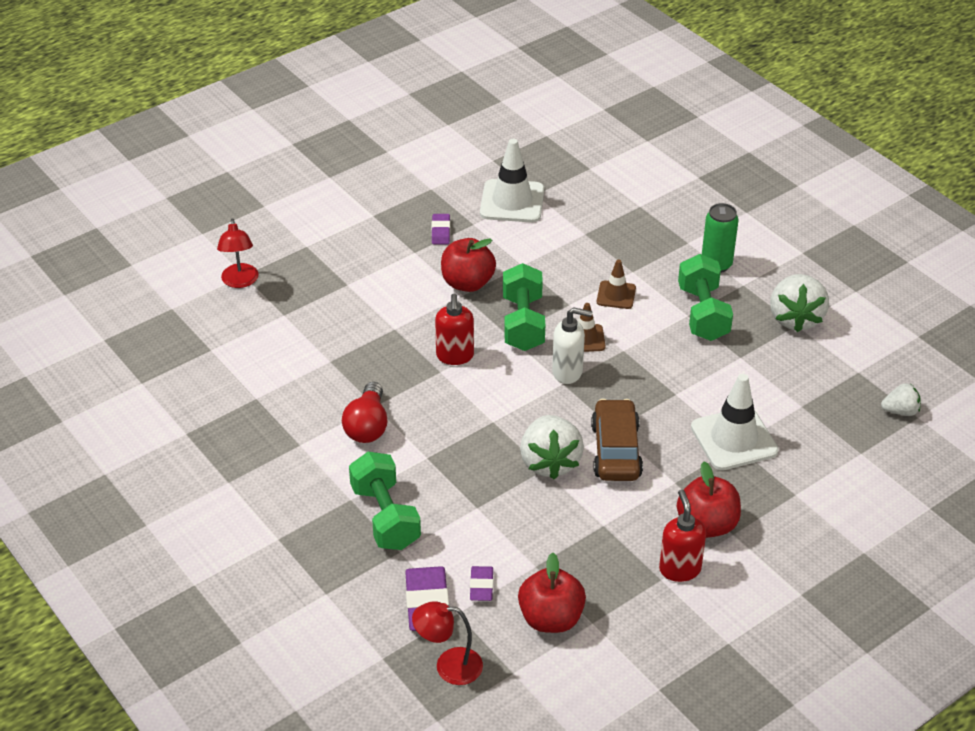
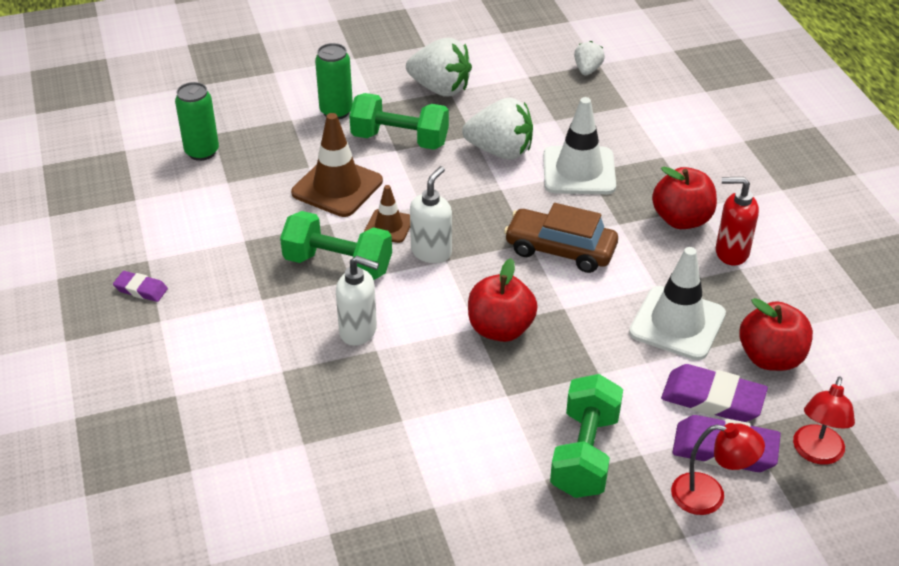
camera: 70 degrees left, 0 degrees up
red lamp [217,218,258,288] -> red lamp moved to [671,423,765,515]
red light bulb [342,382,388,443] -> none
green dumbbell [349,452,421,550] -> green dumbbell turned 75 degrees counterclockwise [550,374,623,498]
red soap dispenser [435,294,474,365] -> white soap dispenser [336,256,379,346]
red apple [441,238,496,292] -> red apple moved to [468,258,538,342]
purple eraser [470,566,493,601] -> purple eraser [661,364,768,422], size x1.79
white traffic cone [480,139,544,222] -> white traffic cone moved to [629,247,726,360]
white strawberry [520,415,584,479] -> white strawberry moved to [462,97,533,160]
brown traffic cone [597,260,636,309] -> brown traffic cone [291,113,383,217], size x1.78
none -> green can [175,82,219,161]

